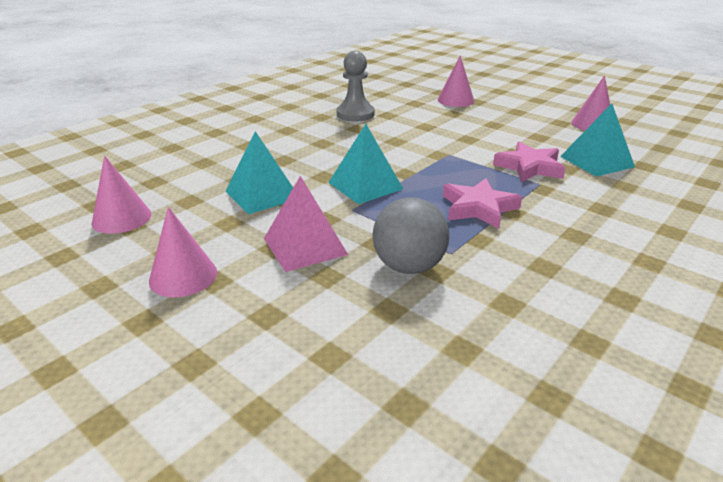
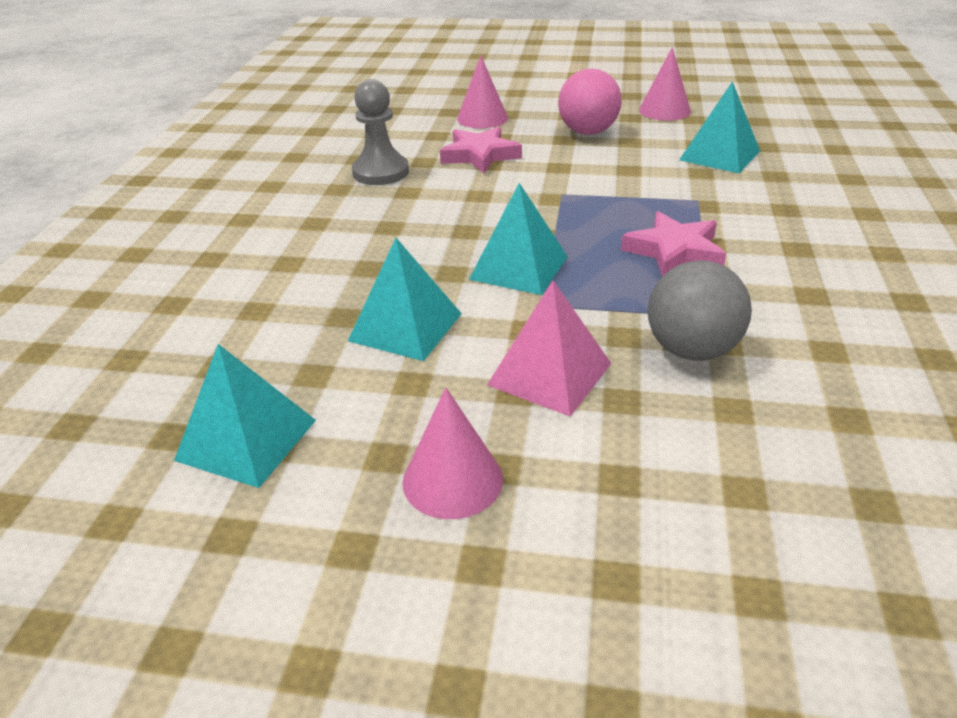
camera: 30 degrees left, 5 degrees up
pink cone [91,156,151,234] -> turquoise pyramid [174,344,316,488]
pink star [493,142,566,182] -> pink star moved to [440,127,522,173]
none -> pink ball [558,69,622,135]

